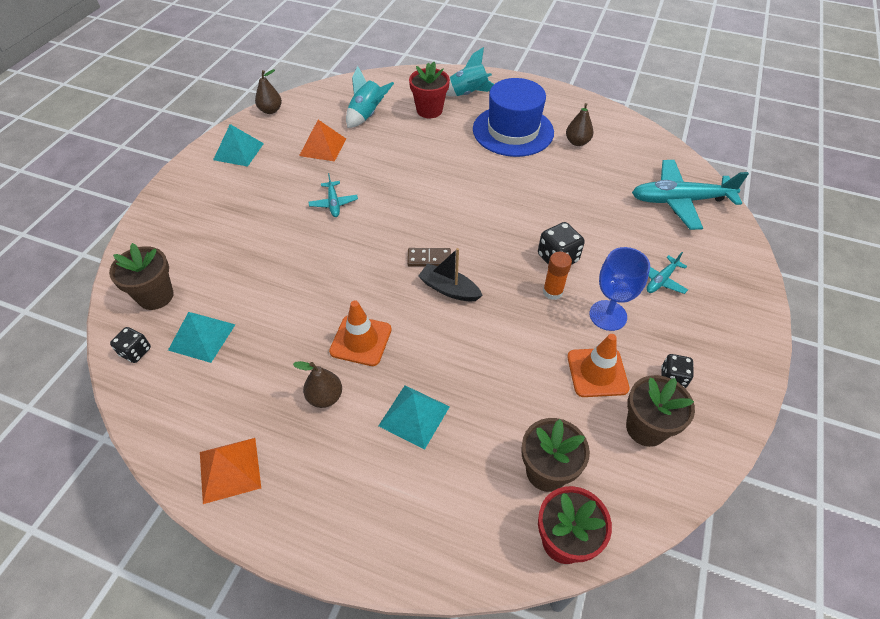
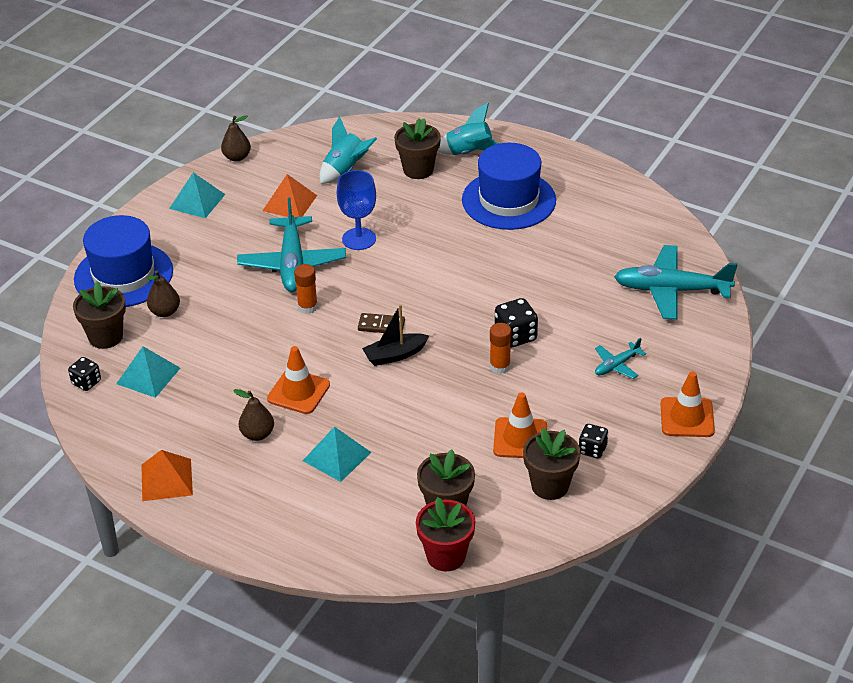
camera: 10 degrees right, 10 degrees down
turquoise plane [309,173,358,217] -> turquoise plane [237,198,346,292], size x2.06
red flower pot [409,62,450,118] -> brown flower pot [394,118,441,179]
black boat [418,248,483,302] -> black boat turned 60 degrees counterclockwise [362,304,429,366]
brown pear [566,103,593,146] -> brown pear moved to [147,270,180,317]
blue goblet [589,247,650,331] -> blue goblet moved to [337,170,376,250]
none -> blue hat [74,215,173,307]
none -> orange glue stick [294,264,318,314]
none -> orange traffic cone [660,371,715,437]

